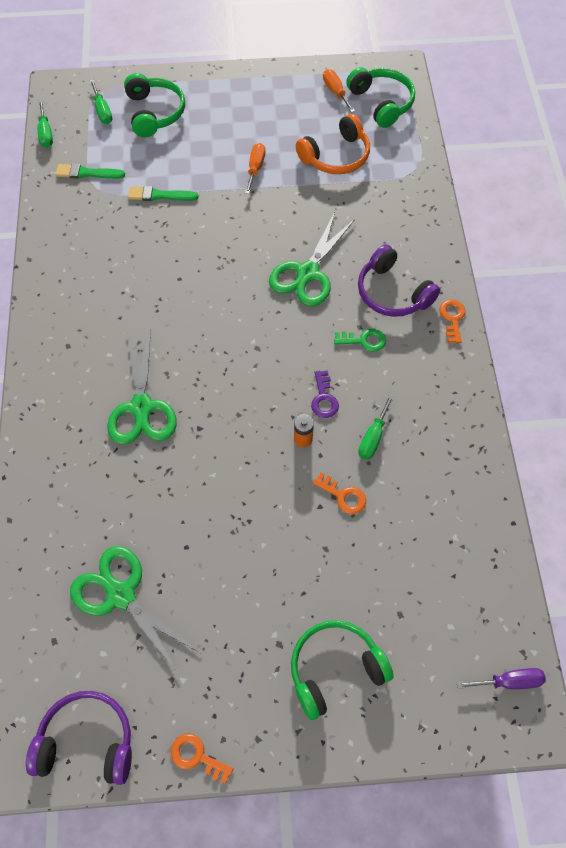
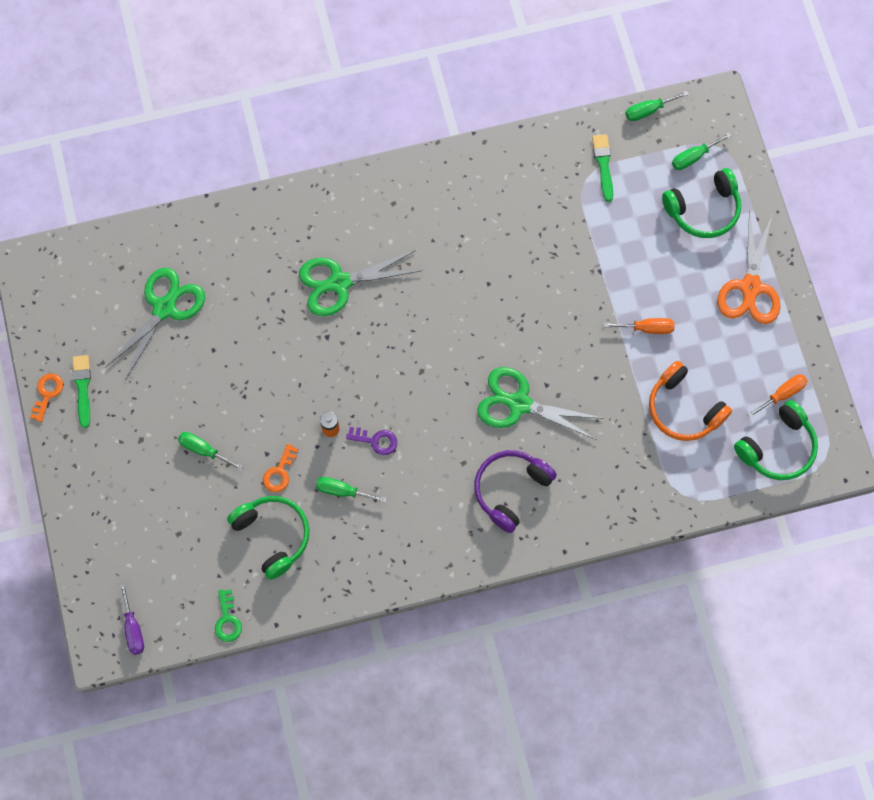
camera: 80 degrees right, 10 degrees up
purple headphones [26,691,132,785] -> none
green brush [128,186,199,201] -> green brush moved to [72,355,91,428]
green headphones [291,620,394,720] -> green headphones moved to [227,496,309,580]
purple key [311,370,339,418] -> purple key turned 150 degrees counterclockwise [346,427,397,455]
green key [334,329,386,351] -> green key moved to [215,589,242,642]
orange key [439,299,466,343] -> none
none -> green screwdriver [178,432,243,471]
none -> orange scissors [717,210,781,324]

